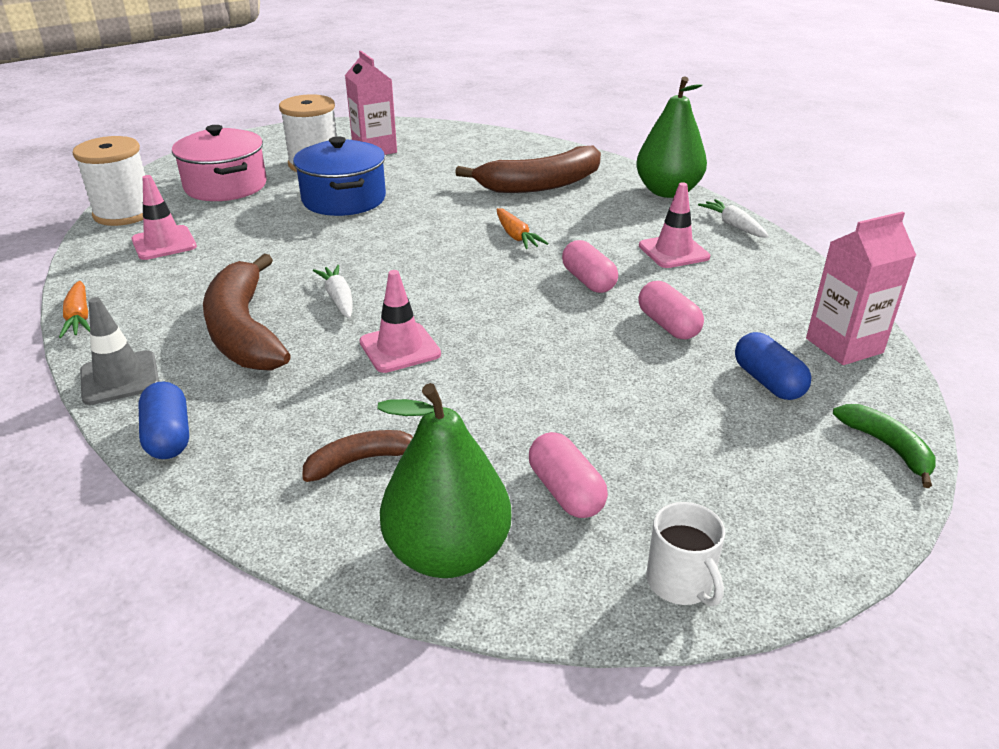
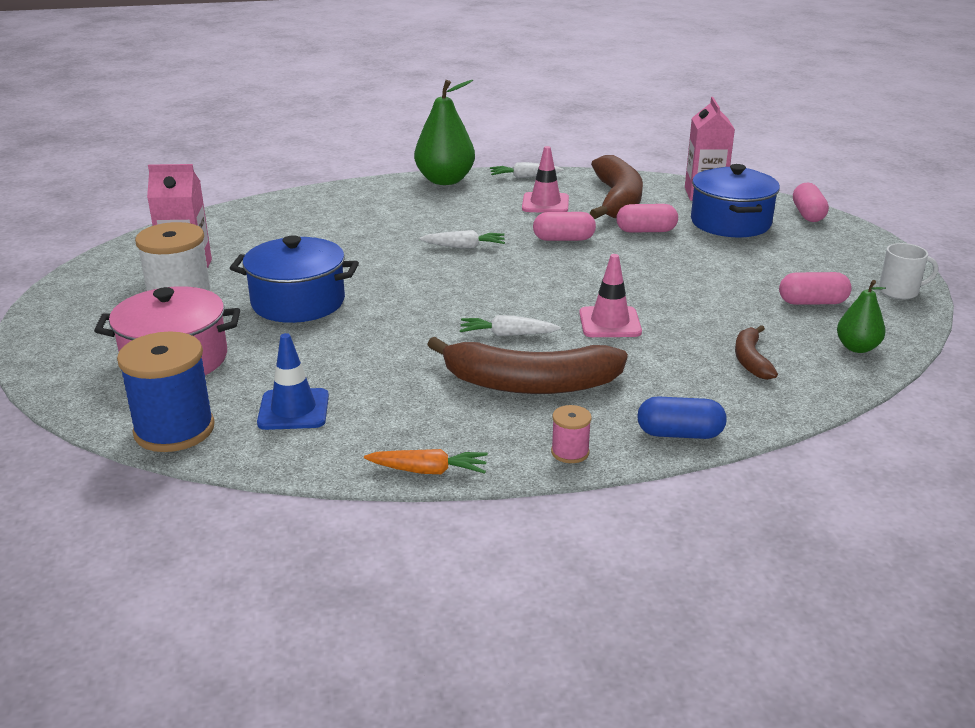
camera: 65 degrees left, 5 degrees down
white spool [73,136,145,226] -> blue spool [117,332,215,452]
grey traffic cone [80,297,159,405] -> pink spool [551,405,592,463]
pink traffic cone [132,175,197,260] -> blue traffic cone [257,333,329,430]
green pear [377,383,511,578] -> green pear [837,280,886,353], size x0.55
brown banana [455,145,601,193] -> brown banana moved to [590,155,643,219]
orange carrot [497,208,548,249] -> white carrot [420,230,505,248]
blue capsule [735,332,812,400] -> blue pot [691,164,780,237]
green banana [833,404,936,488] -> pink capsule [793,182,829,222]

